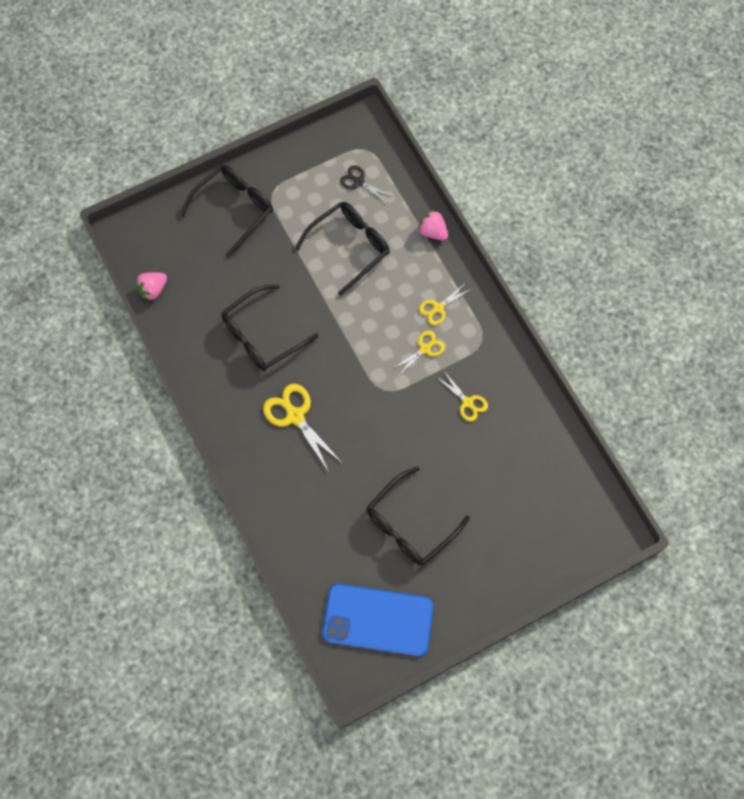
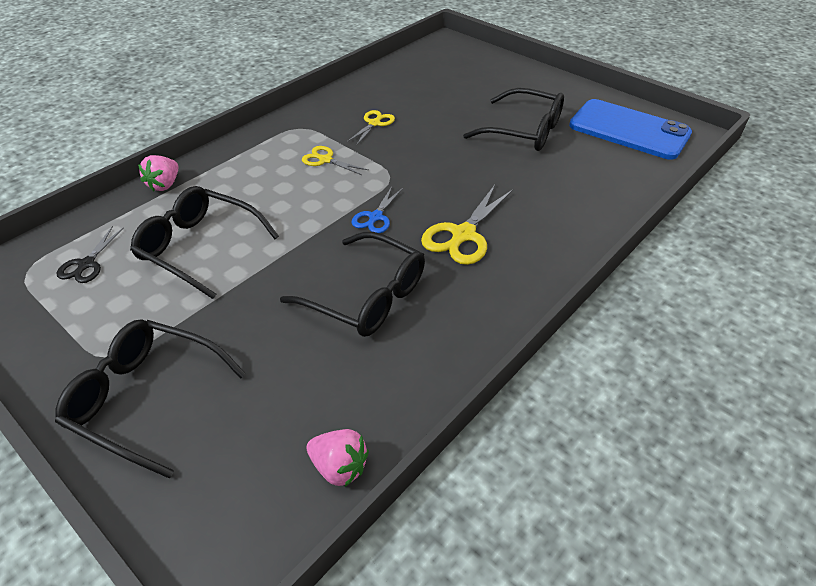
camera: 110 degrees left, 25 degrees down
blue phone [322,584,434,656] -> blue phone turned 45 degrees counterclockwise [569,99,692,160]
yellow scissors [419,284,471,325] -> none
none -> blue scissors [351,186,403,233]

